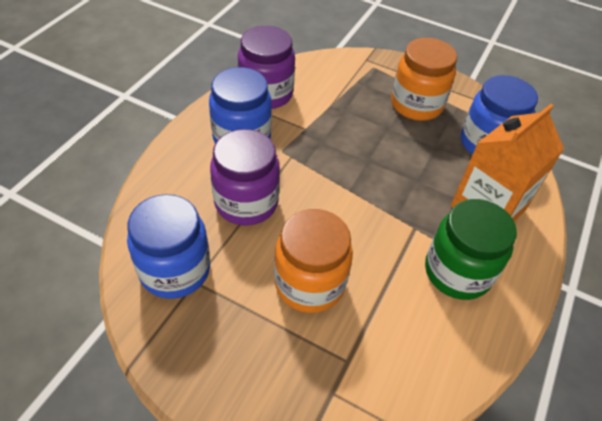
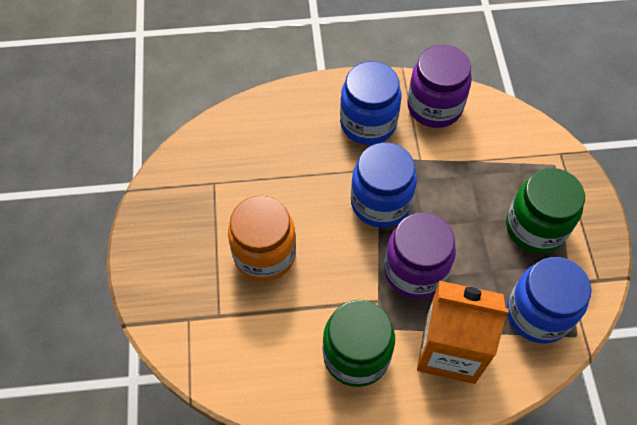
camera: 60 degrees right, 10 degrees up
blue jar [127,194,210,299] -> blue jar moved to [351,142,417,228]
purple jar [210,129,280,225] -> purple jar moved to [384,213,456,299]
orange jar [391,38,457,121] -> green jar [506,168,585,254]

